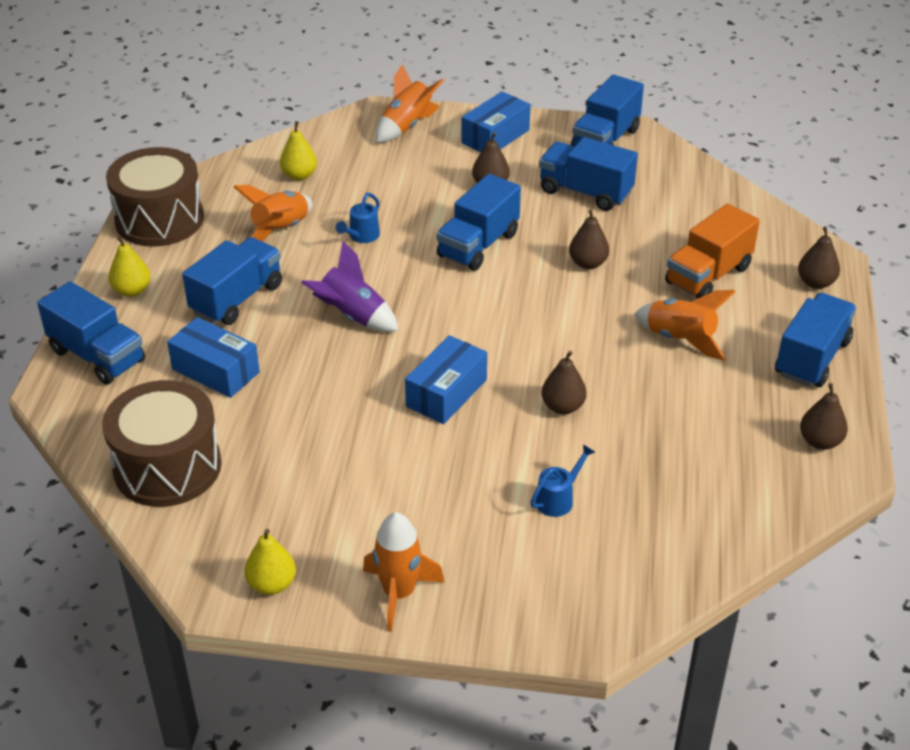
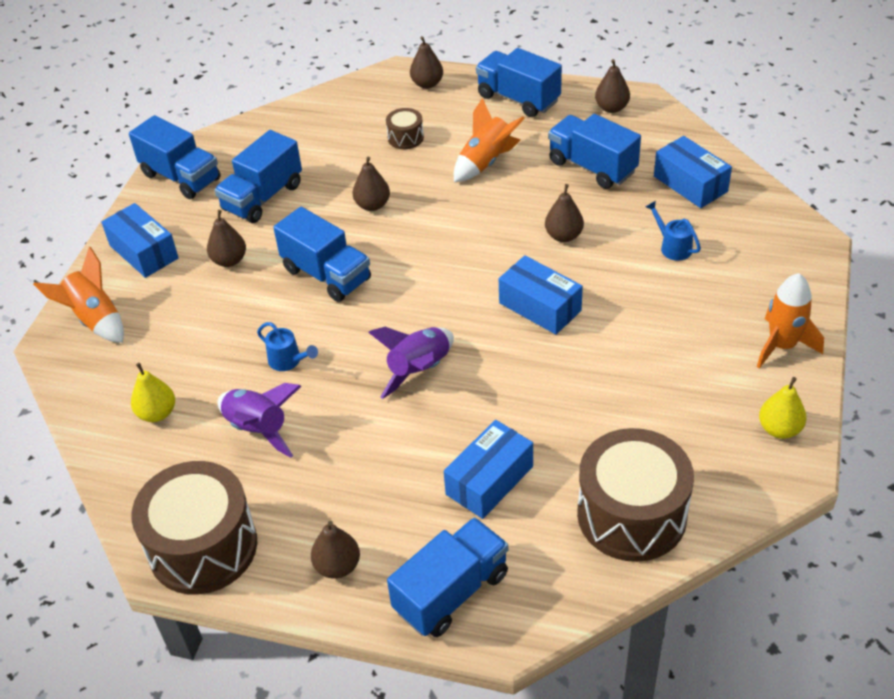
camera: 80 degrees left, 5 degrees up
yellow pear [109,236,151,297] -> brown pear [311,521,360,579]
blue truck [182,237,282,325] -> blue truck moved to [548,114,641,189]
orange rocket [234,185,313,242] -> purple rocket [217,383,302,458]
orange truck [665,204,760,299] -> brown drum [386,108,424,149]
none -> blue box [654,136,732,208]

